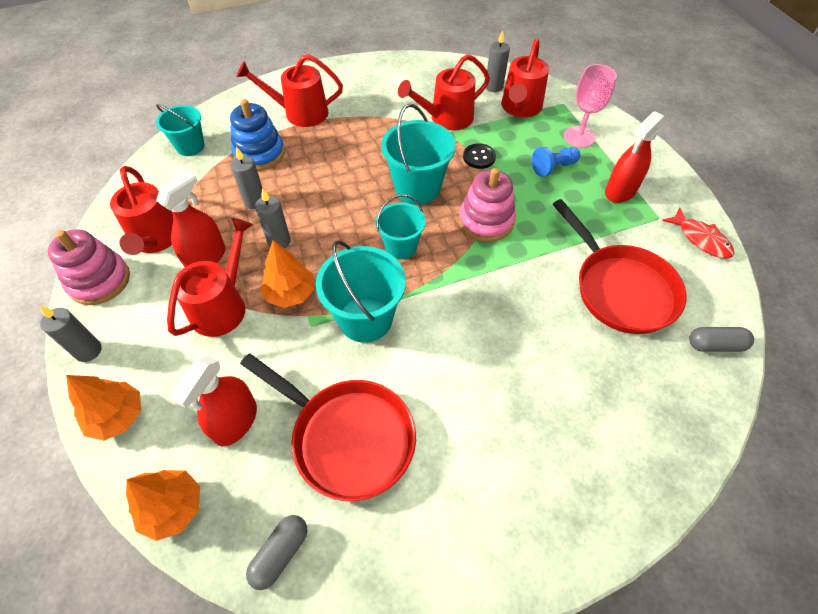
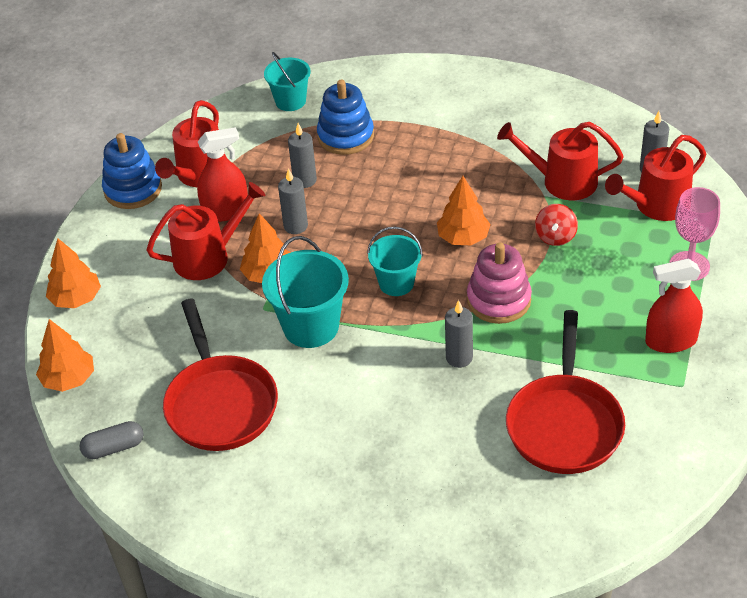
camera: 40 degrees right, 10 degrees down
grey candle [40,306,102,362] -> grey candle moved to [445,300,473,368]
pink stacking toy [48,229,130,305] -> blue stacking toy [102,133,162,209]
red spray bottle [171,356,257,446] -> none
red watering can [236,54,343,127] -> none
turquoise bucket [381,104,456,205] -> orange tree [437,176,491,245]
black button [463,143,496,169] -> red spinning top [535,204,578,246]
blue pawn [532,147,580,177] -> none
red fish [662,208,734,258] -> none
grey capsule [689,327,754,352] -> none

